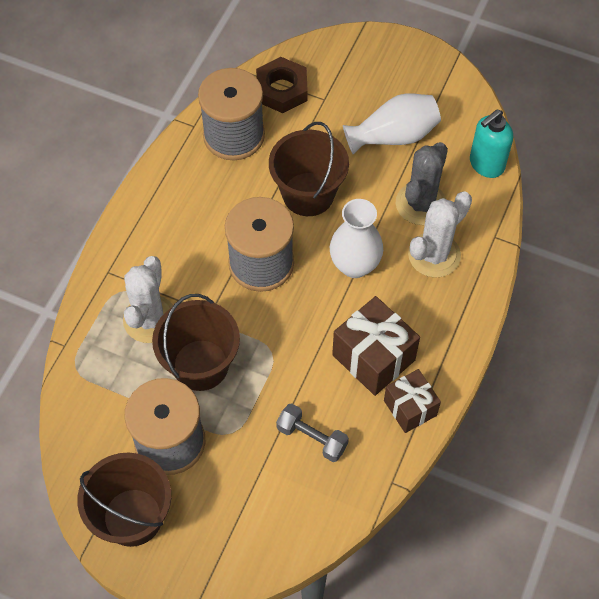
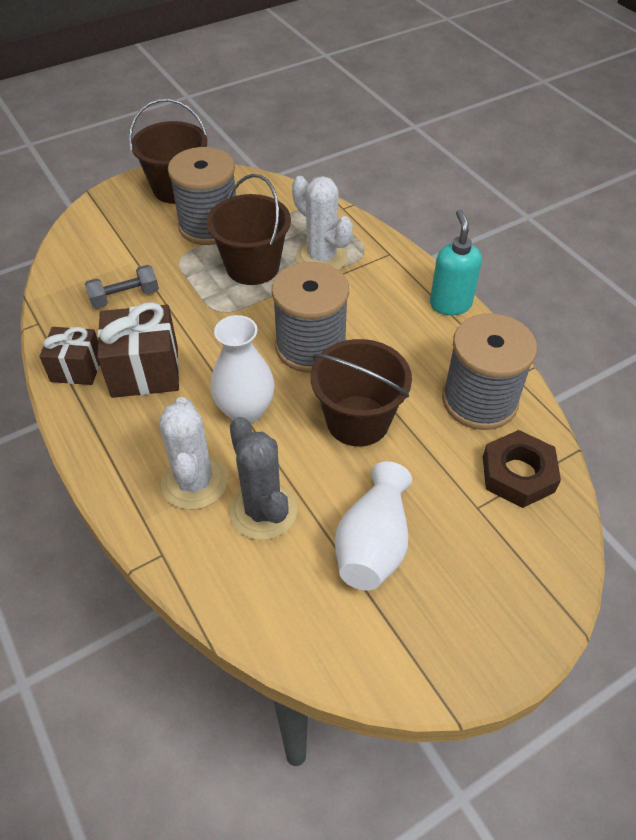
camera: 125 degrees right, 10 degrees down
turquoise soap dispenser [470,110,513,178] -> turquoise soap dispenser moved to [430,210,482,315]

